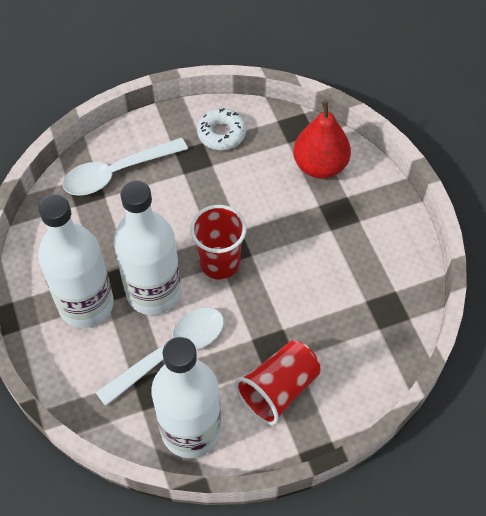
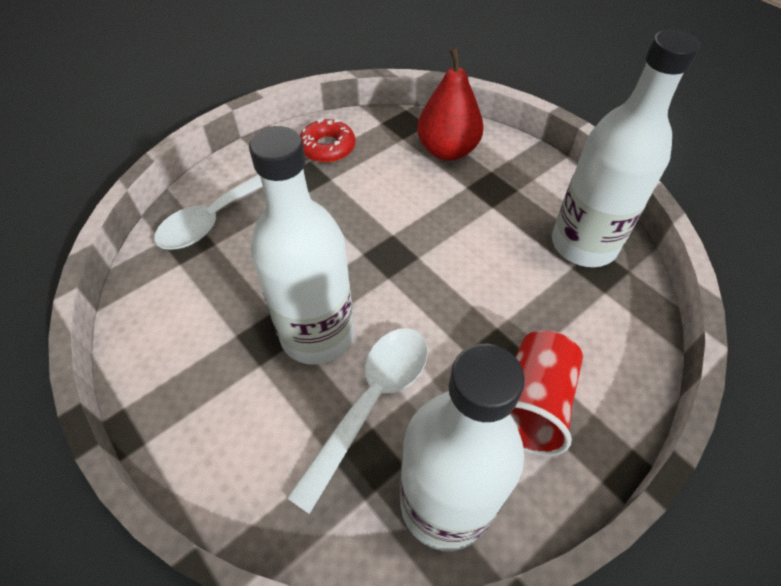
camera: 20 degrees left, 5 degrees down
white bottle [38,194,114,328] -> white bottle moved to [552,30,700,267]
red cup [190,205,247,280] -> none
white donut [197,108,246,150] -> red donut [300,118,356,163]

